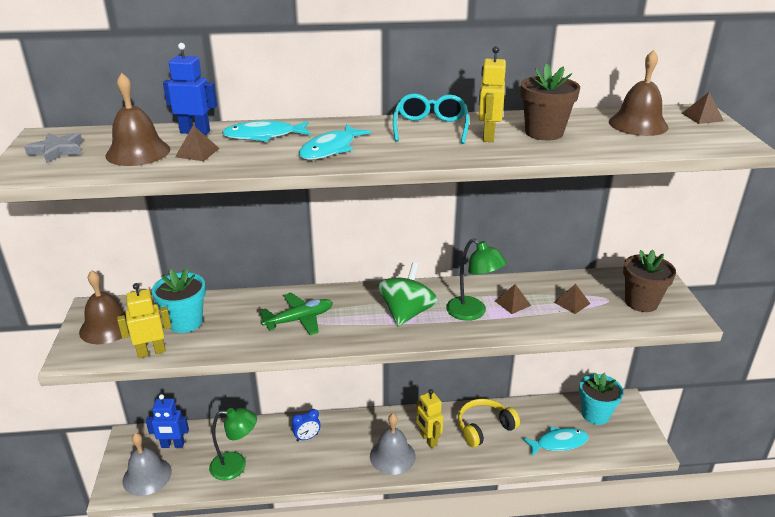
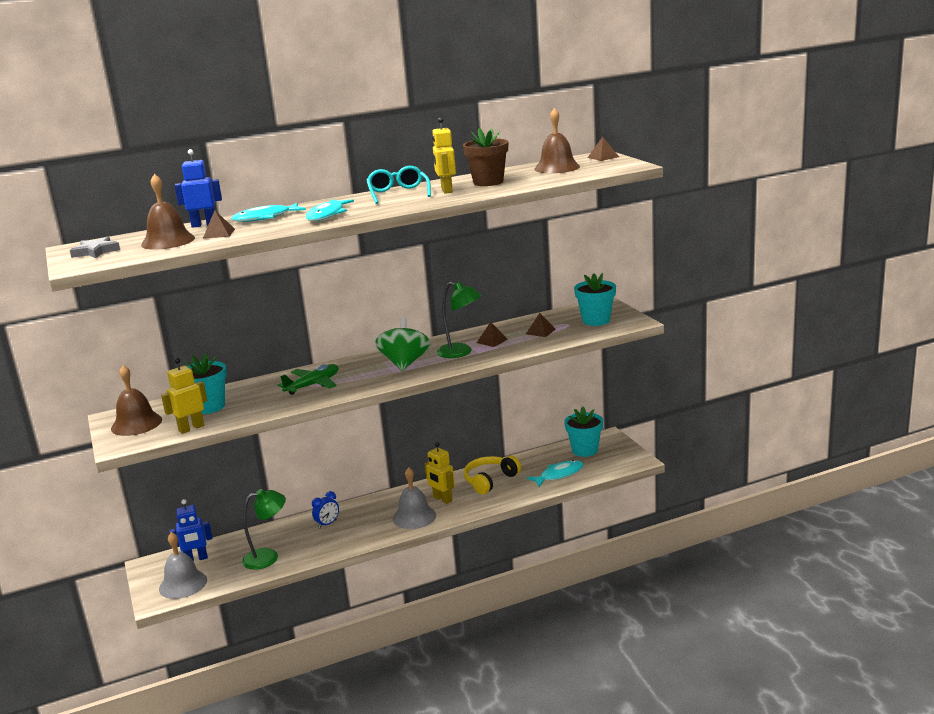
camera: 15 degrees left, 10 degrees down
brown flower pot [623,250,676,312] -> turquoise flower pot [574,273,616,326]

